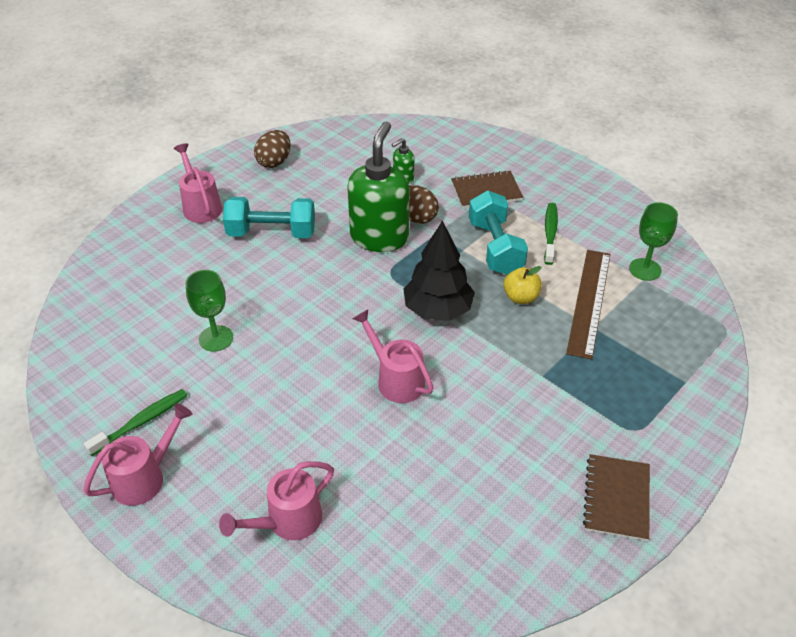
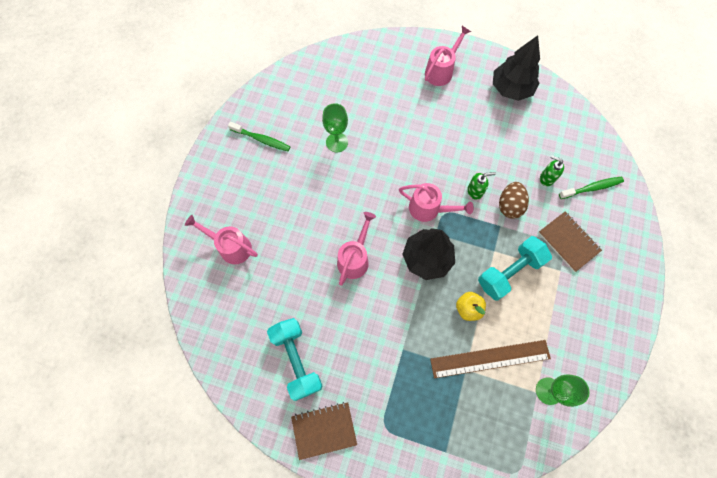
camera: 65 degrees right, 25 degrees up
pink watering can [83,404,192,506] -> pink watering can moved to [399,183,474,222]
turquoise dumbbell [223,197,315,238] -> turquoise dumbbell moved to [267,318,322,401]
brown egg [254,130,290,168] -> black tree [493,35,540,101]
green soap dispenser [347,121,410,252] -> green soap dispenser [468,172,496,200], size x0.44
green toothbrush [544,203,558,265] -> green toothbrush moved to [559,177,624,199]

